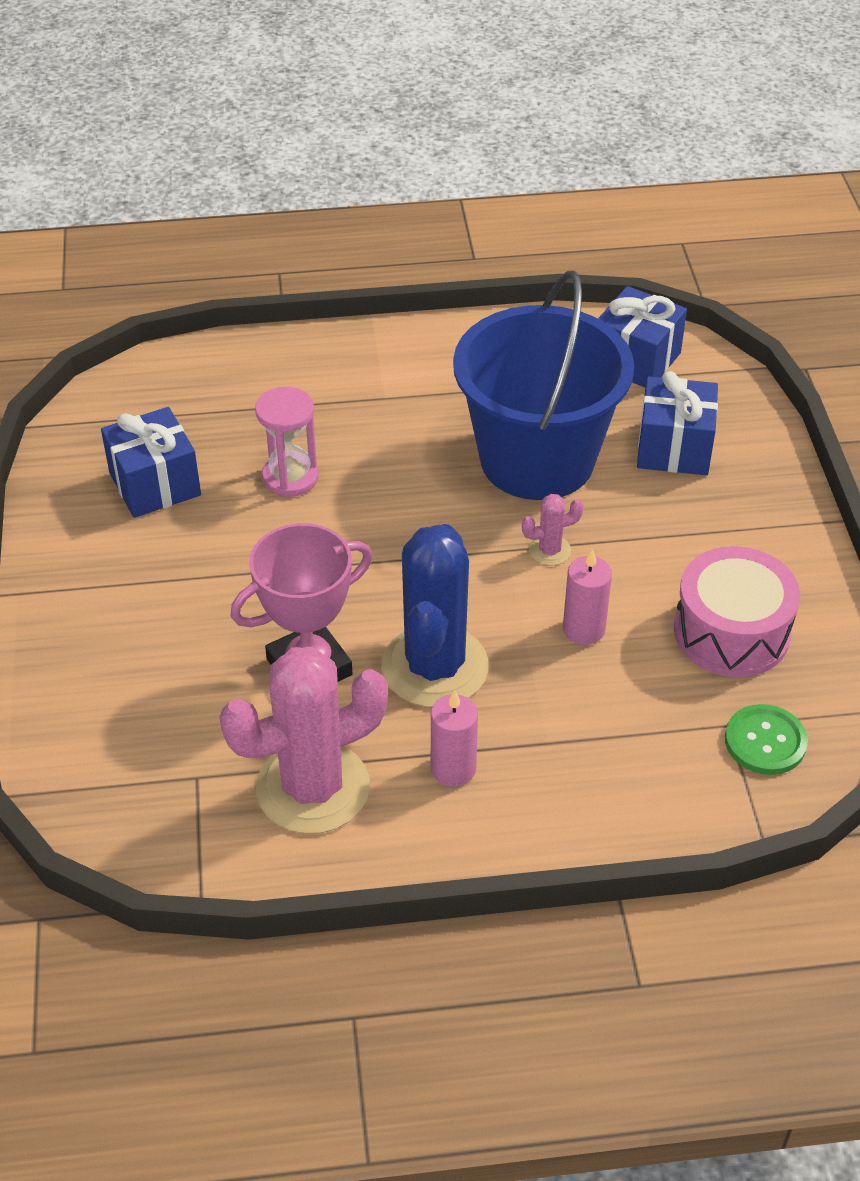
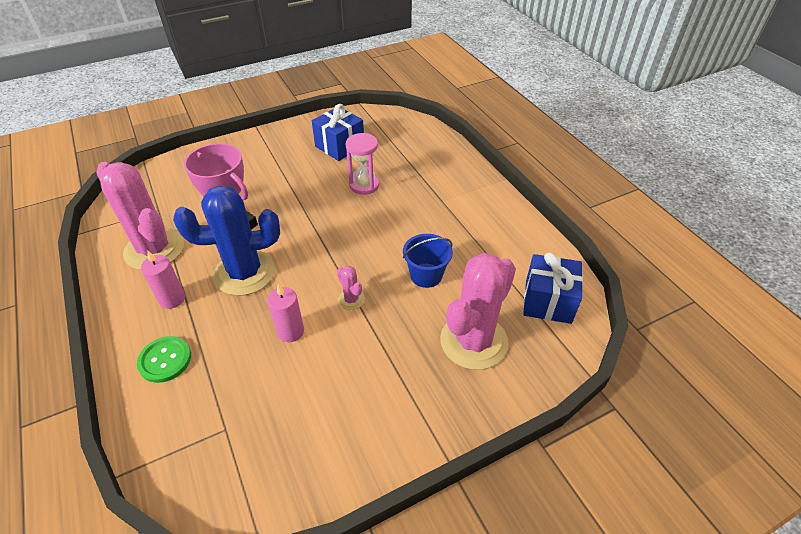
camera: 70 degrees right, 0 degrees up
blue bucket [453,271,634,500] -> blue bucket [403,234,453,288], size x0.44
blue gift [637,371,718,475] -> pink cactus [440,253,516,370]
pink drum [674,546,800,677] -> none
green button [725,704,808,775] -> green button moved to [137,336,191,383]

